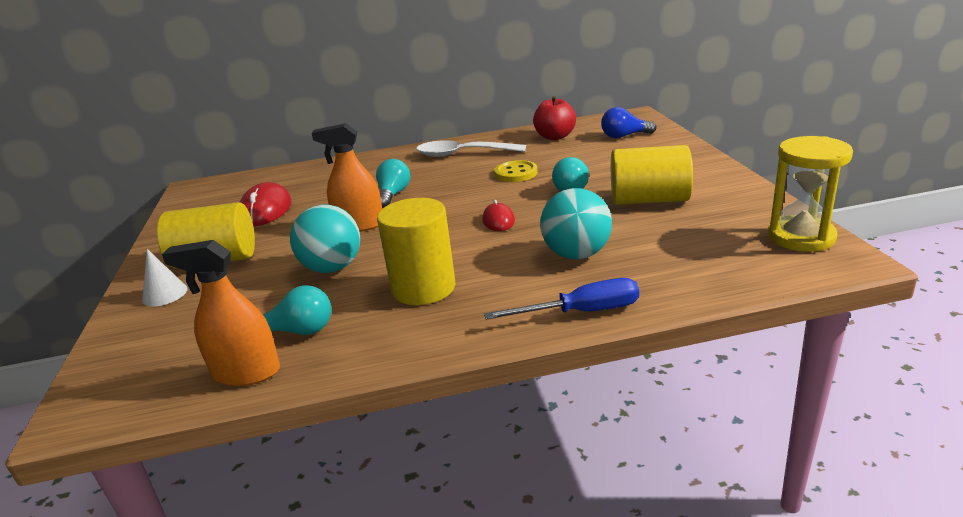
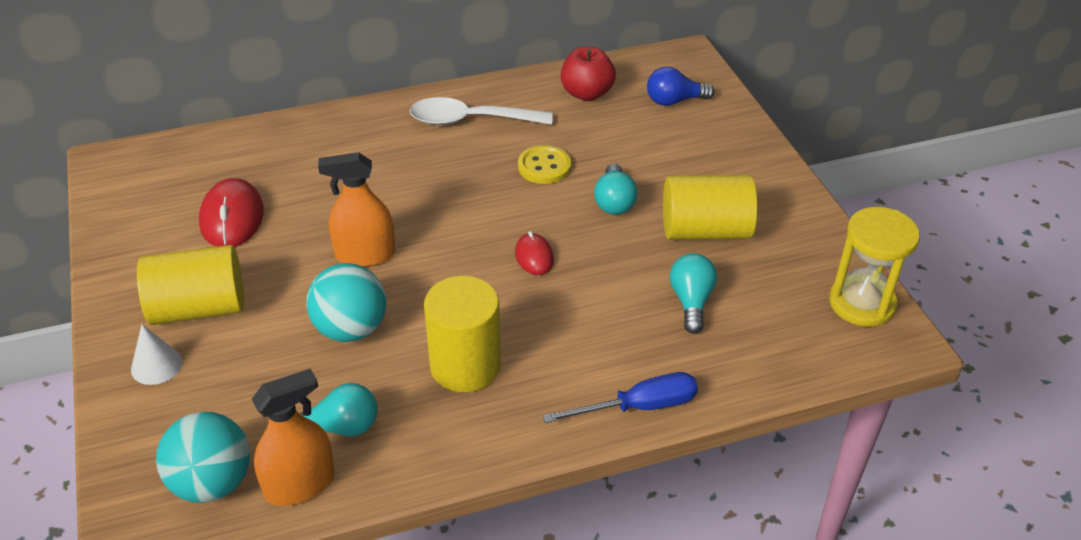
camera: 10 degrees left, 15 degrees up
orange spray bottle [162,240,280,386] -> orange spray bottle turned 150 degrees clockwise [252,368,335,506]
turquoise light bulb [376,159,410,208] -> turquoise light bulb moved to [670,253,717,334]
turquoise ball [540,188,612,259] -> turquoise ball moved to [156,412,250,503]

